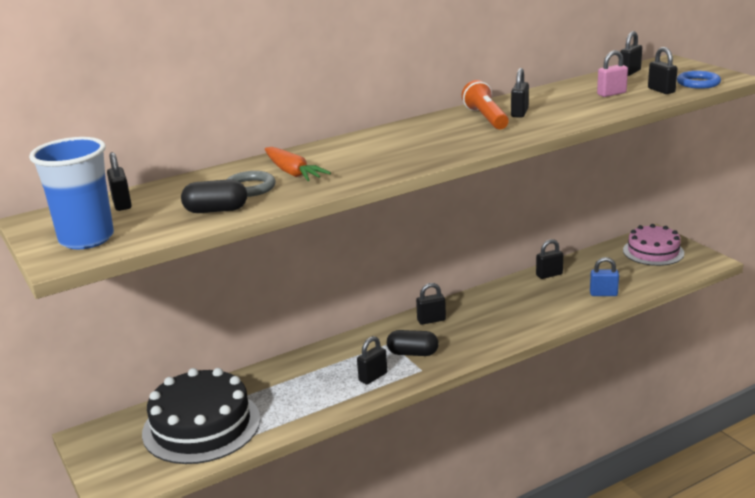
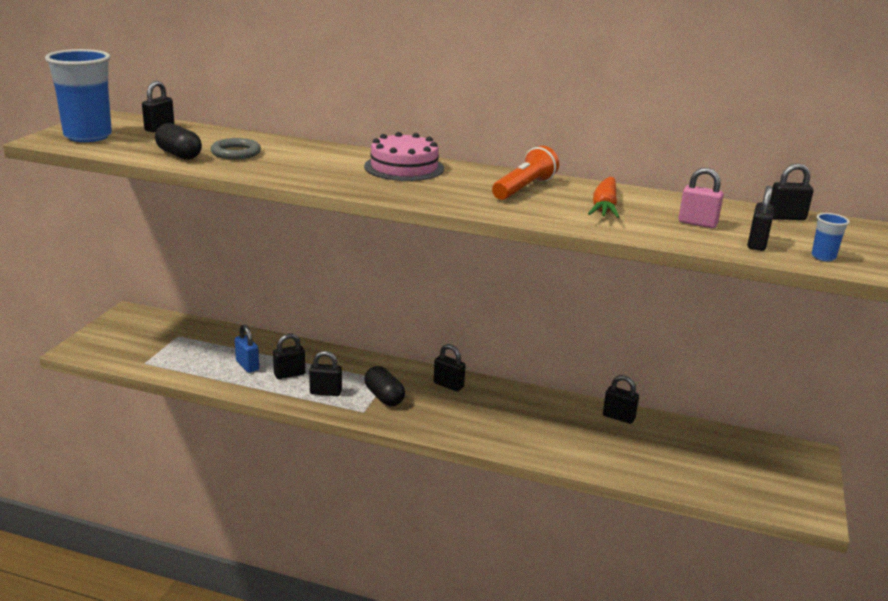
camera: 45 degrees right, 0 degrees up
black cake [142,368,260,464] -> none
orange carrot [265,147,331,181] -> orange carrot moved to [588,177,619,218]
black padlock [511,68,529,118] -> black padlock moved to [273,334,305,379]
blue padlock [590,257,619,296] -> blue padlock moved to [235,324,259,373]
pink cake [623,224,684,266] -> pink cake moved to [364,132,444,181]
blue ring [677,71,721,89] -> blue cup [811,213,850,261]

